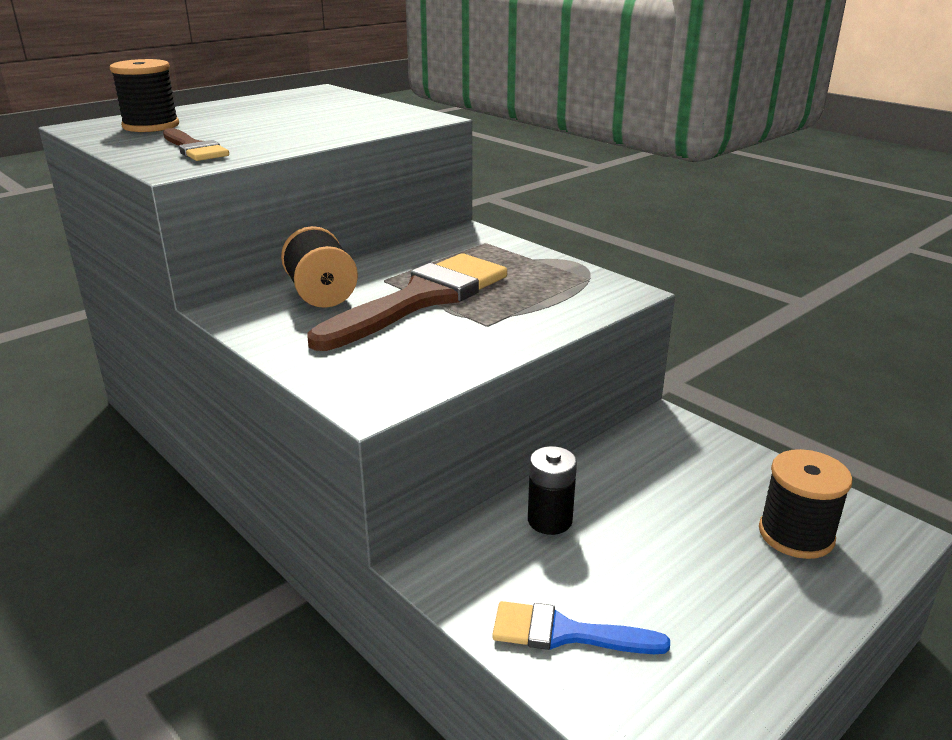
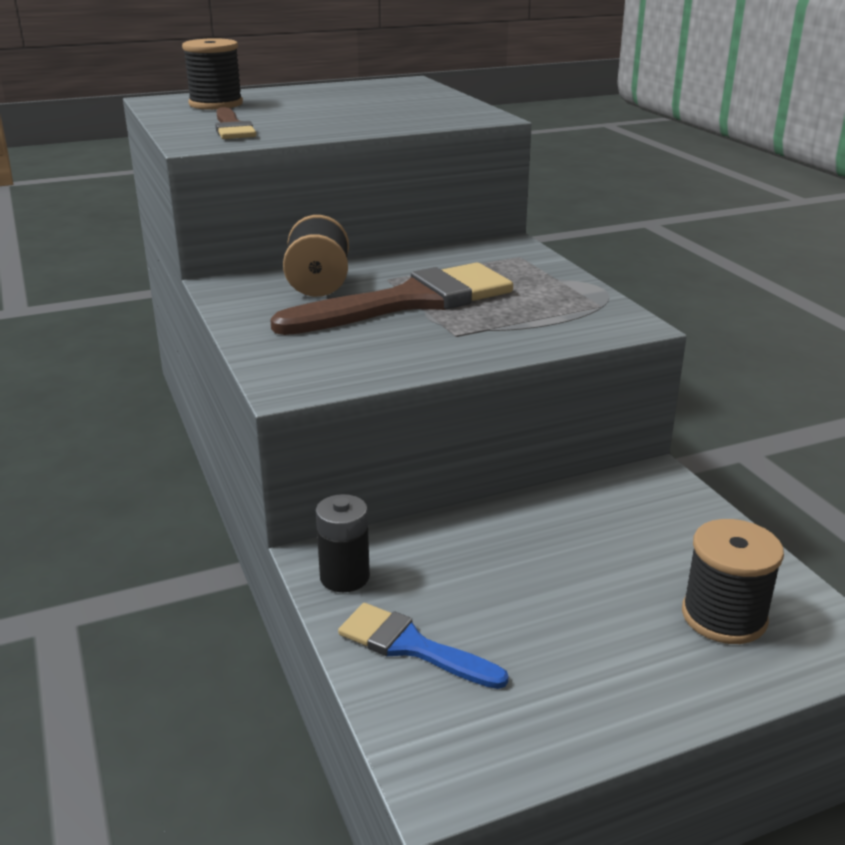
camera: 20 degrees right, 0 degrees up
black battery [528,446,577,535] -> black battery moved to [316,494,370,592]

